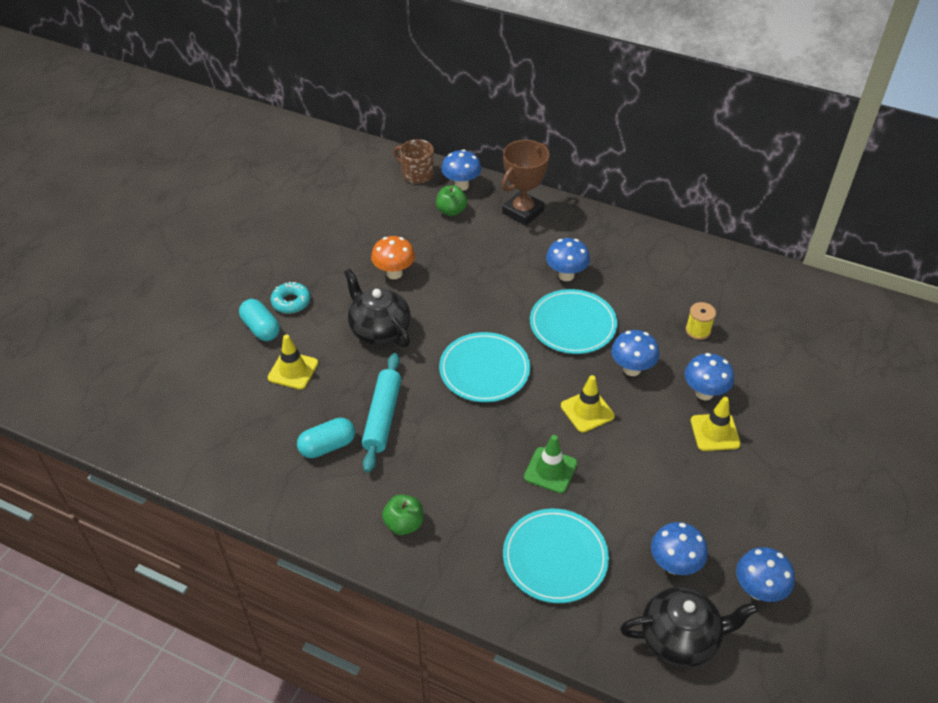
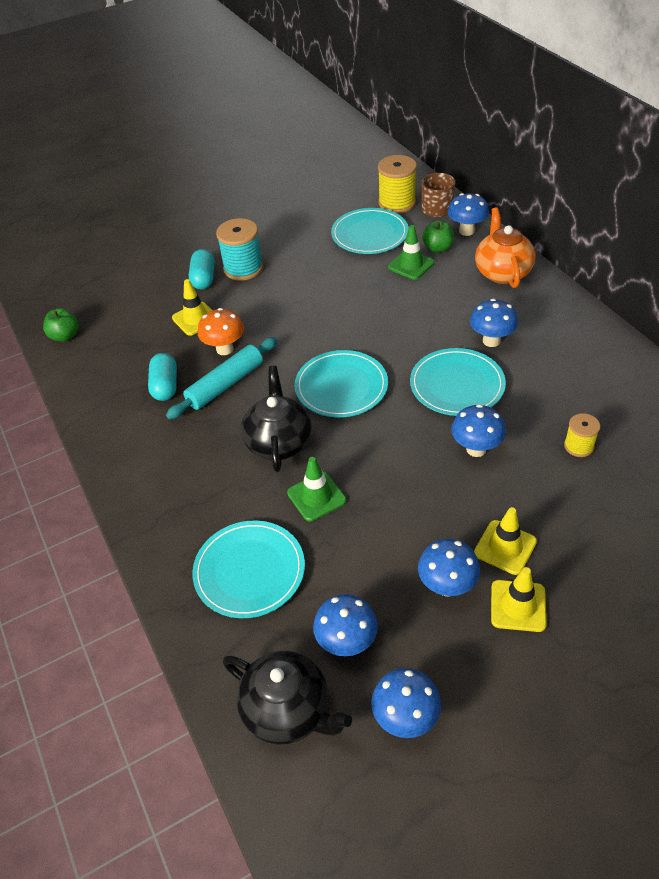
camera: 40 degrees right, 0 degrees up
turquoise donut [270,282,311,314] -> turquoise spool [216,218,263,281]
turquoise capsule [297,418,355,458] -> turquoise capsule turned 75 degrees clockwise [148,353,177,401]
black teapot [344,269,411,347] -> black teapot moved to [241,366,312,472]
orange mushroom [371,236,415,279] -> orange mushroom moved to [198,308,244,355]
green apple [382,494,423,535] -> green apple moved to [43,308,79,342]
brown trophy [502,140,549,226] -> orange teapot [475,207,536,288]
yellow traffic cone [561,375,615,433] -> yellow traffic cone moved to [491,567,547,632]
blue mushroom [685,353,734,400] -> blue mushroom moved to [418,539,480,597]
none -> turquoise plate [331,208,409,254]
none -> yellow spool [378,155,417,213]
none -> green traffic cone [388,225,435,280]

